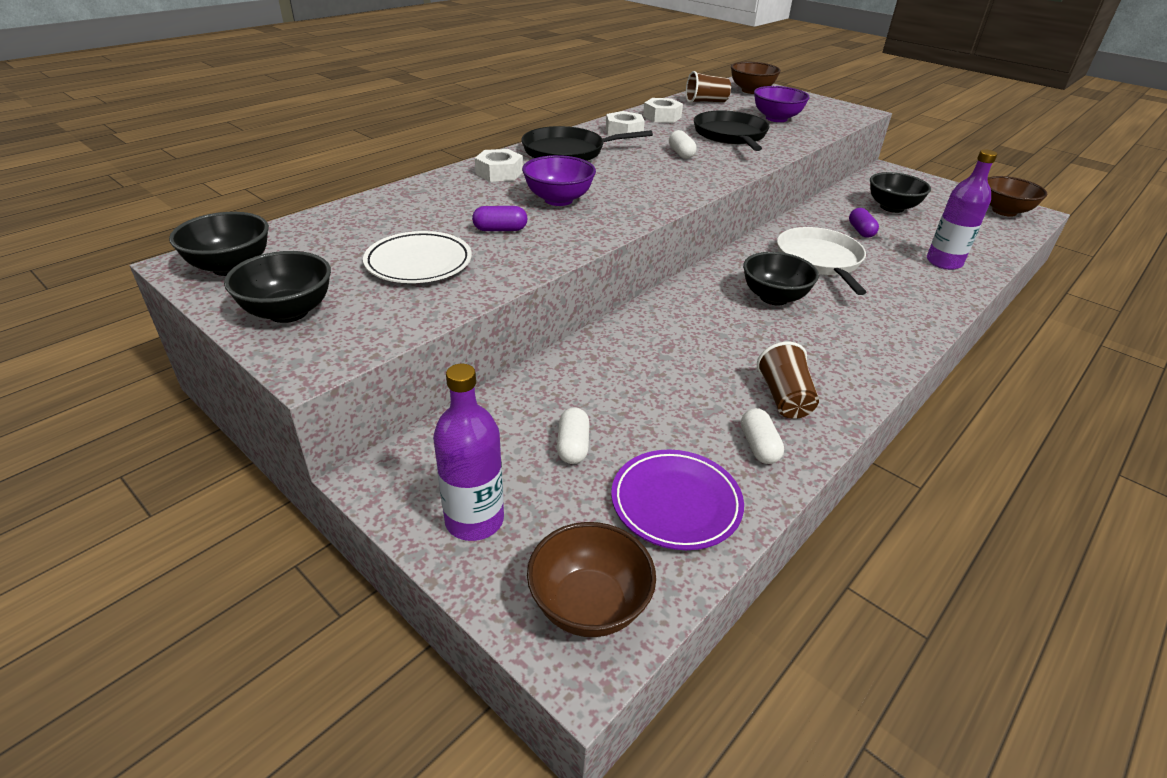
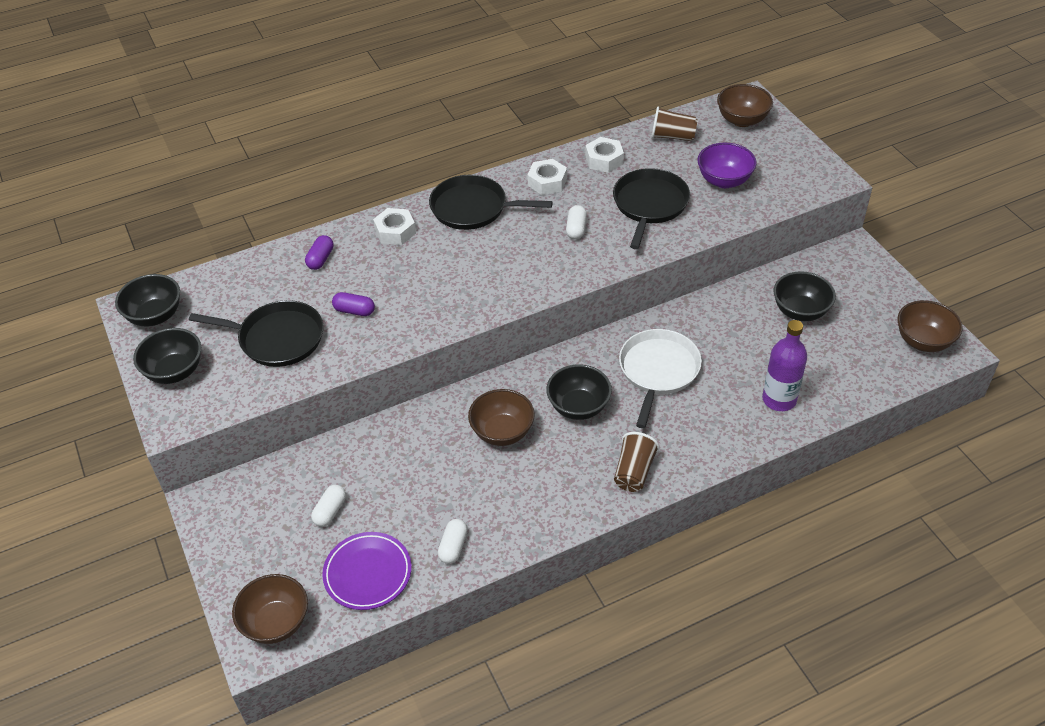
camera: 25 degrees right, 10 degrees up
white plate [363,231,472,283] -> black pan [189,300,323,367]
purple bottle [433,364,504,541] -> none
purple bowl [522,155,596,206] -> none
brown cup [757,342,819,419] -> brown cup moved to [614,432,659,492]
purple capsule [849,208,879,238] -> purple capsule moved to [305,235,334,270]
none -> brown bowl [468,389,535,446]

